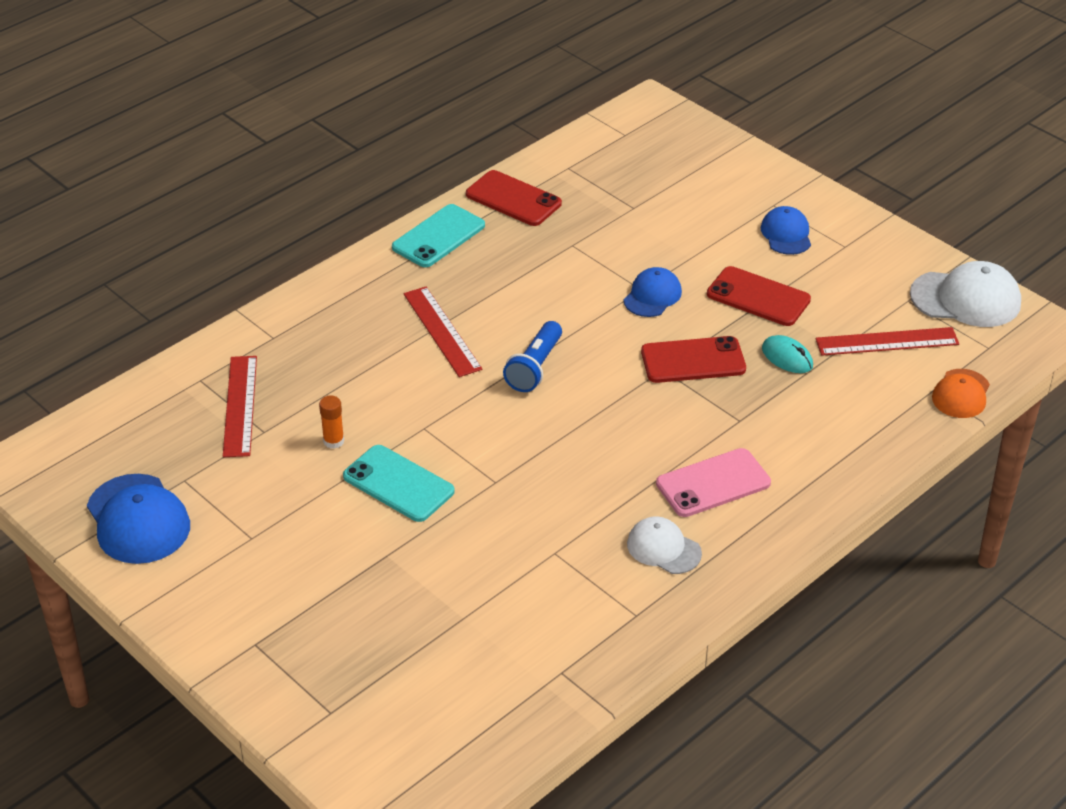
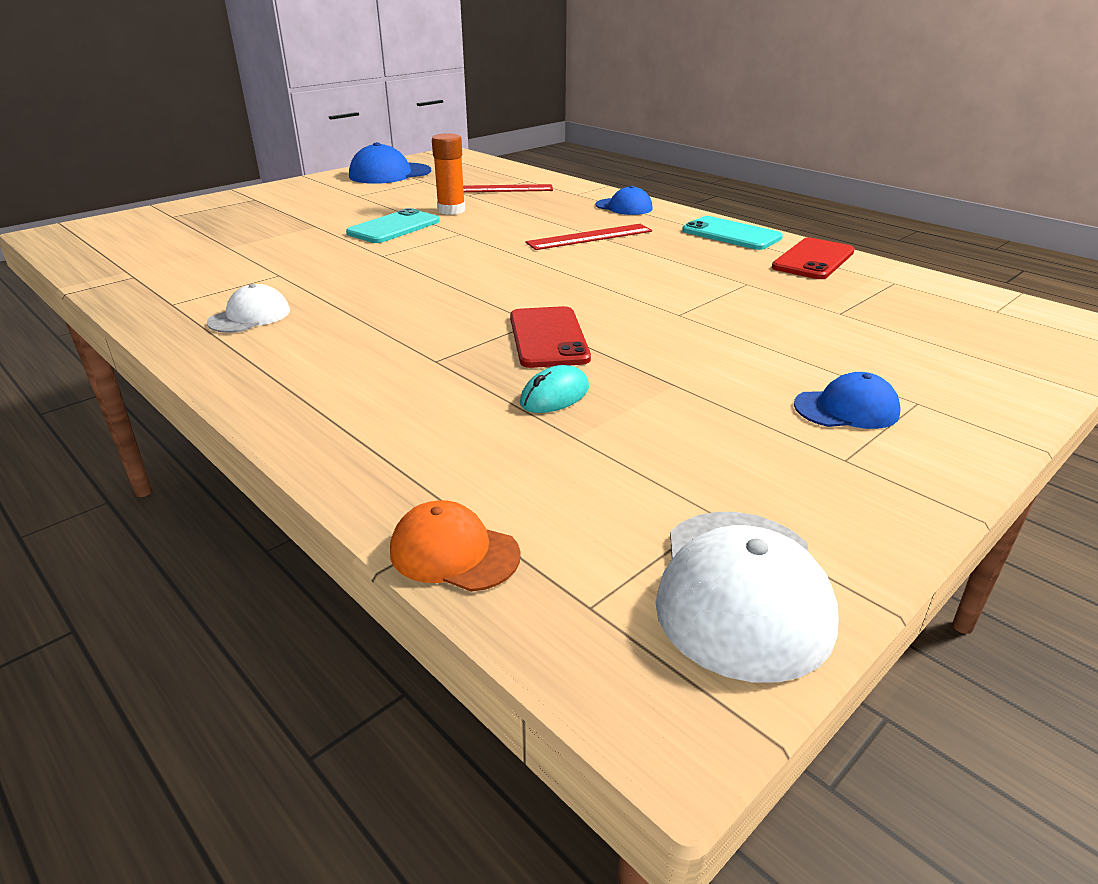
camera: 90 degrees right, 10 degrees down
orange glue stick [319,395,344,449] -> orange glue stick [432,133,465,215], size x1.64
blue flashlight [503,321,562,392] -> none
blue cap [624,267,682,317] -> blue cap moved to [596,186,653,215]
pink phone [656,448,771,517] -> none
red phone [707,266,811,326] -> none
red ruler [816,327,959,356] -> none

